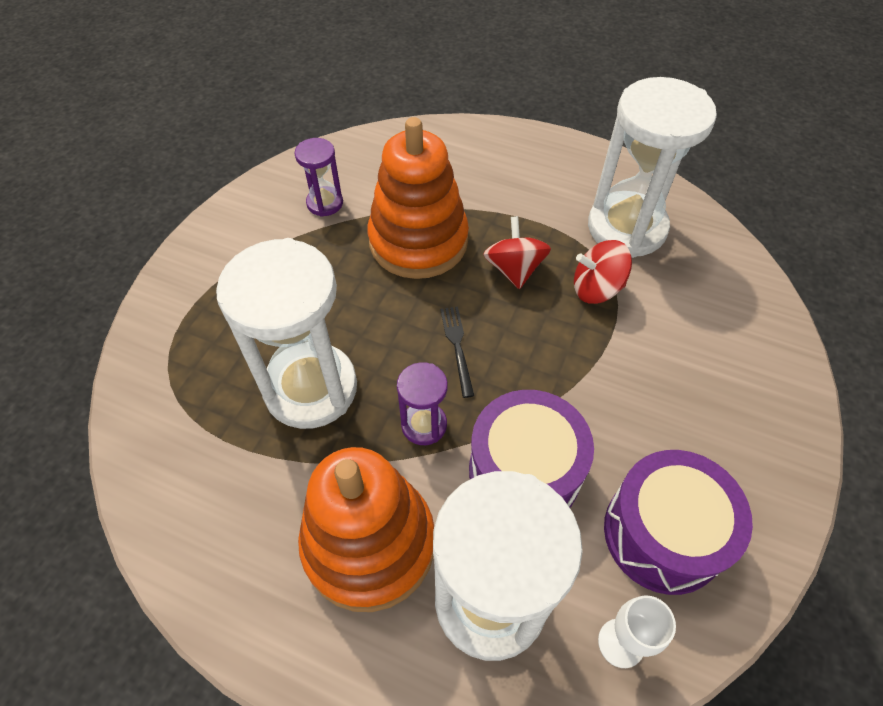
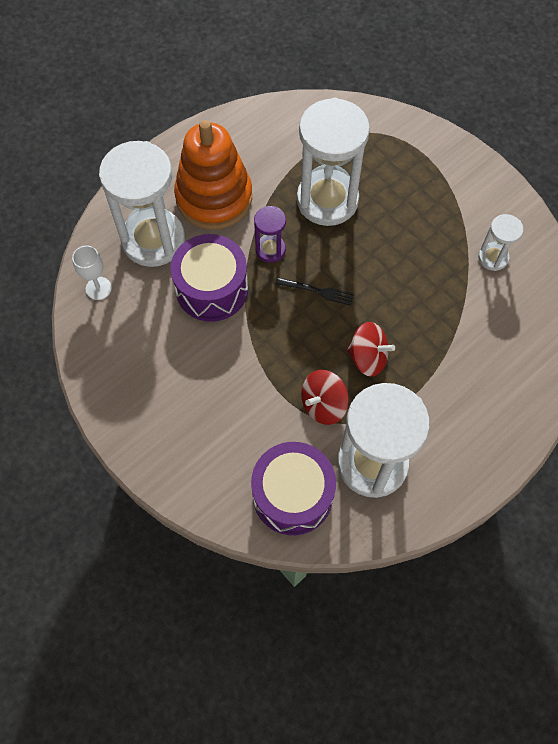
camera: 115 degrees right, 10 degrees up
purple hourglass [295,138,343,217] -> white hourglass [478,214,523,271]
orange stacking toy [367,117,469,279] -> none
red spinning top [574,240,632,304] -> red spinning top turned 150 degrees counterclockwise [301,370,349,425]
purple drum [604,450,753,595] -> purple drum moved to [251,442,336,535]

